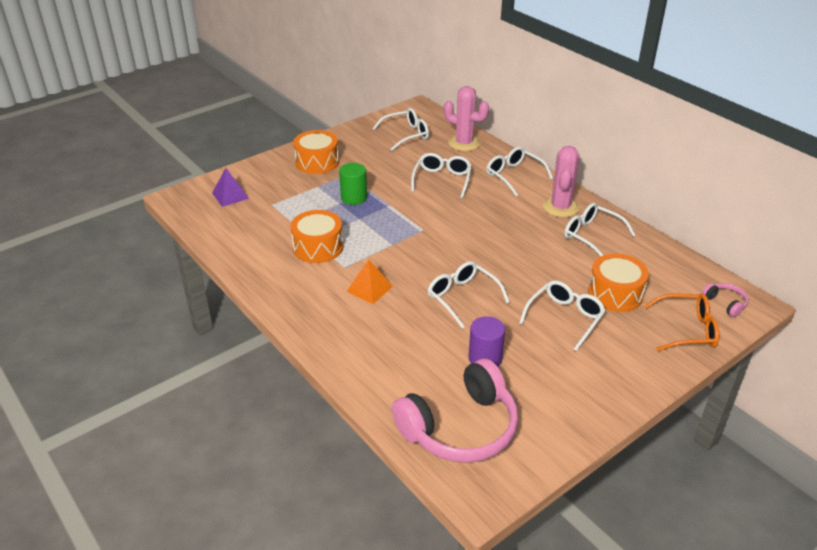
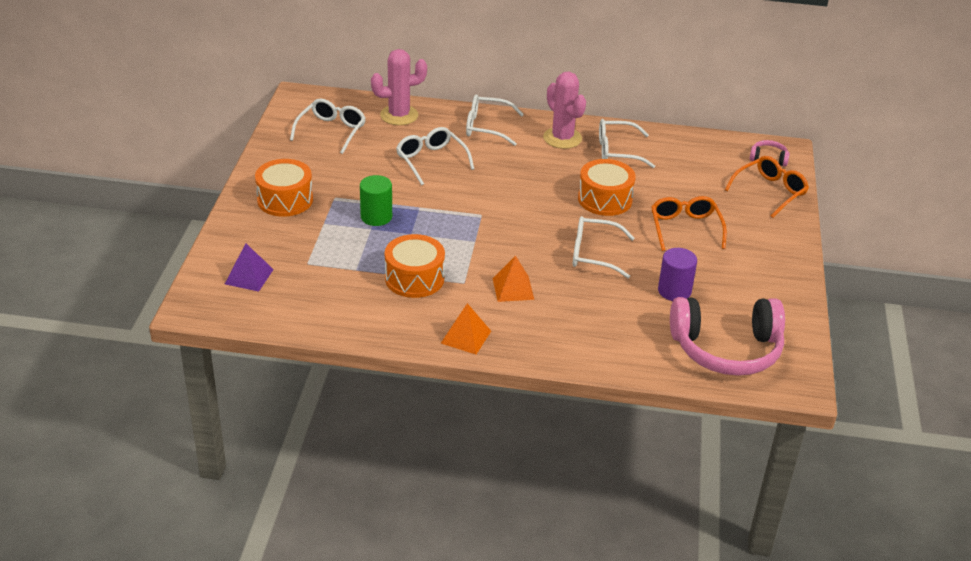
camera: 45 degrees left, 0 degrees up
pink headphones [392,359,518,463] -> pink headphones turned 75 degrees clockwise [670,297,785,376]
white glasses [519,280,606,351] -> orange glasses [651,196,727,251]
orange drum [588,253,649,312] -> orange drum moved to [578,159,636,216]
none -> orange pyramid [441,303,491,354]

